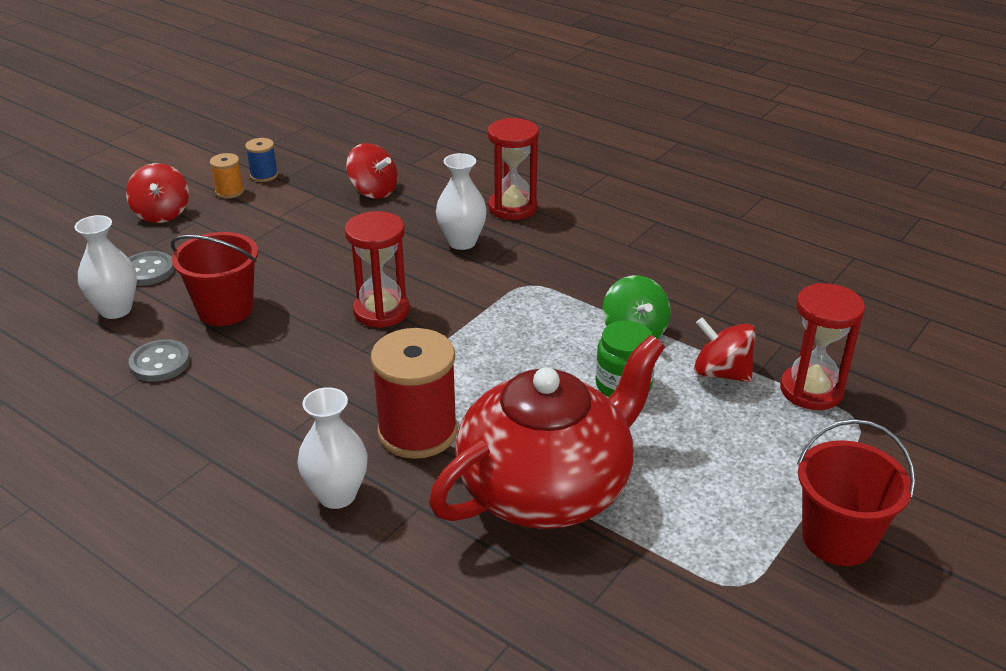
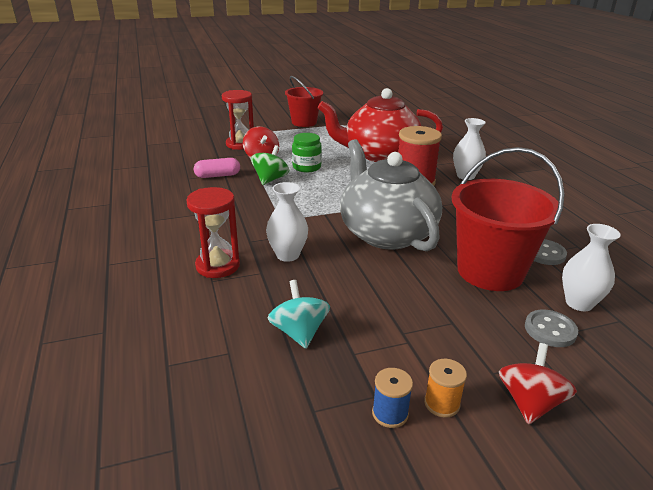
camera: 145 degrees left, 5 degrees down
red bucket [171,232,258,326] -> red bucket [452,147,565,291], size x1.55
red hourglass [345,211,410,328] -> grey teapot [340,139,442,251]
red spinning top [346,143,398,199] -> turquoise spinning top [268,280,330,349]
none -> pink capsule [194,158,240,178]

